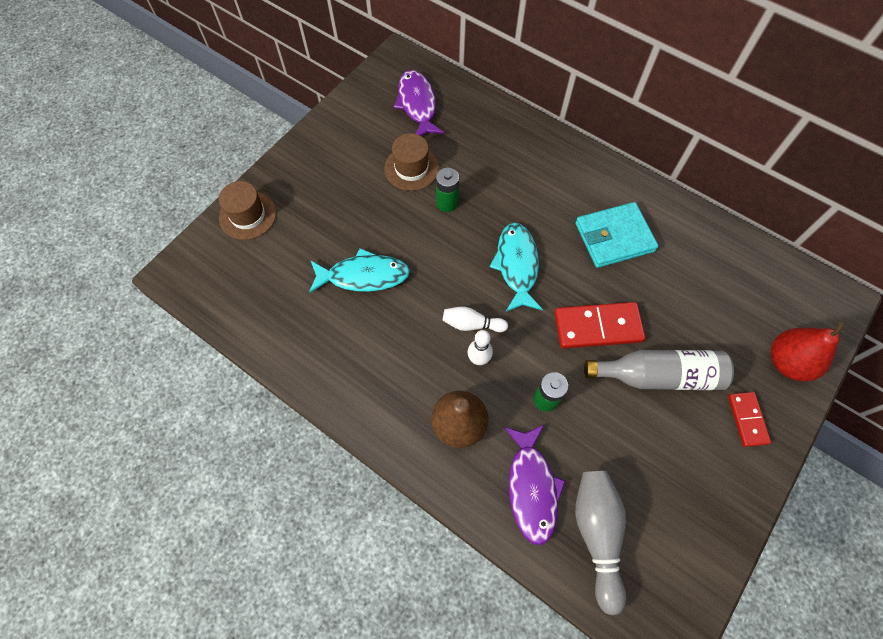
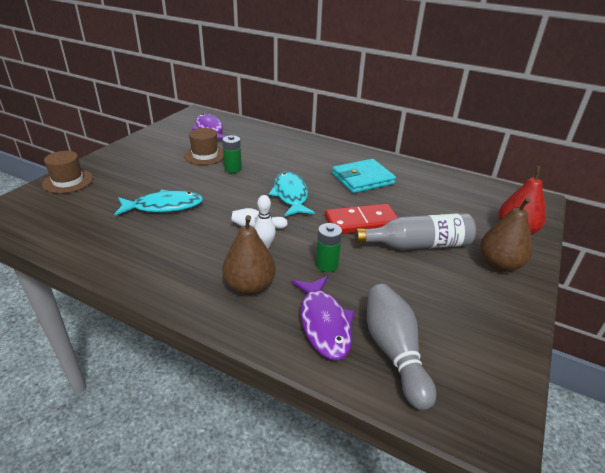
camera: 10 degrees left, 30 degrees down
red domino [728,392,771,447] -> brown pear [480,198,532,272]

